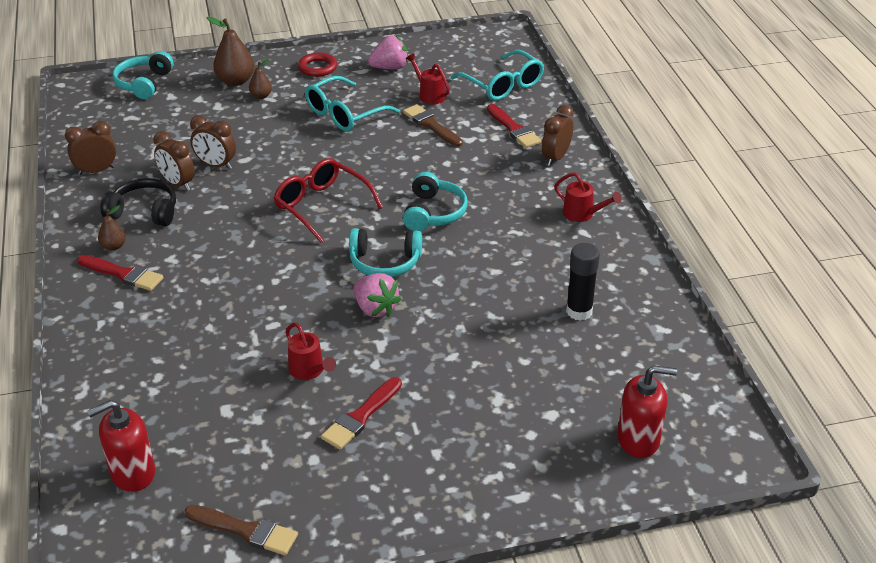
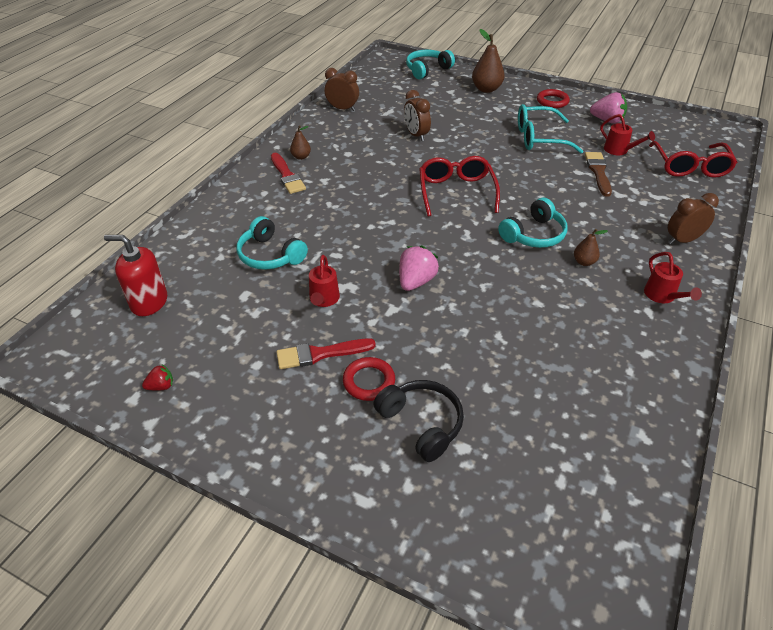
camera: 40 degrees right, 5 degrees up
black headphones [100,178,176,226] -> black headphones moved to [373,380,464,462]
brown clock [153,131,195,191] -> none
brown brush [185,505,298,555] -> red strawberry [142,364,173,391]
brown pear [249,59,272,99] -> brown pear moved to [574,229,608,266]
turquoise headphones [349,228,422,277] -> turquoise headphones moved to [237,216,308,270]
pink strawberry [354,273,401,317] -> pink strawberry turned 150 degrees counterclockwise [399,246,439,291]
red watering can [406,53,450,104] -> red watering can turned 135 degrees clockwise [600,114,655,155]
turquoise glasses [451,50,544,101] -> red glasses [649,141,738,178]
red brush [487,104,541,148] -> none
black glue stick [566,243,600,321] -> none
red soap dispenser [618,365,677,458] -> none
none -> red ring [343,357,395,401]

